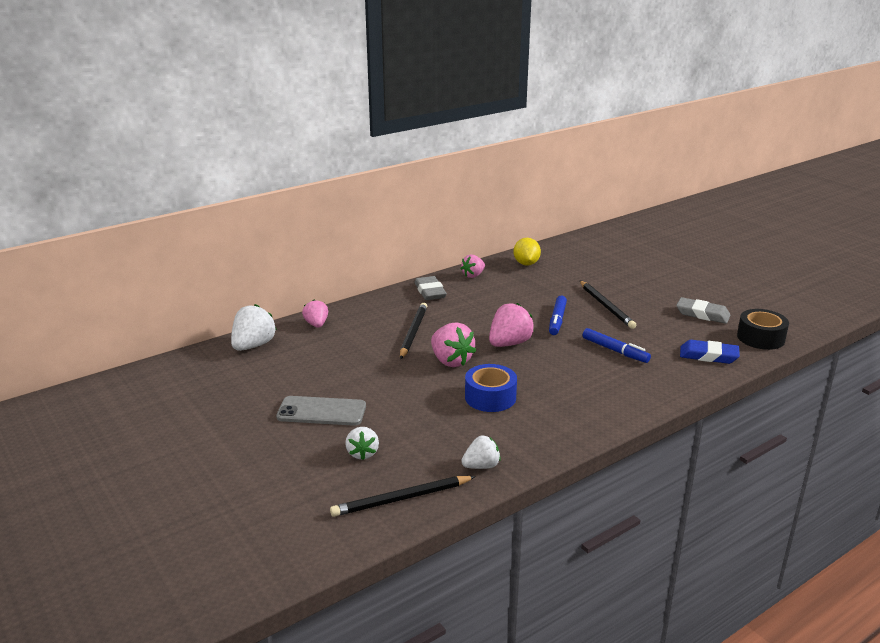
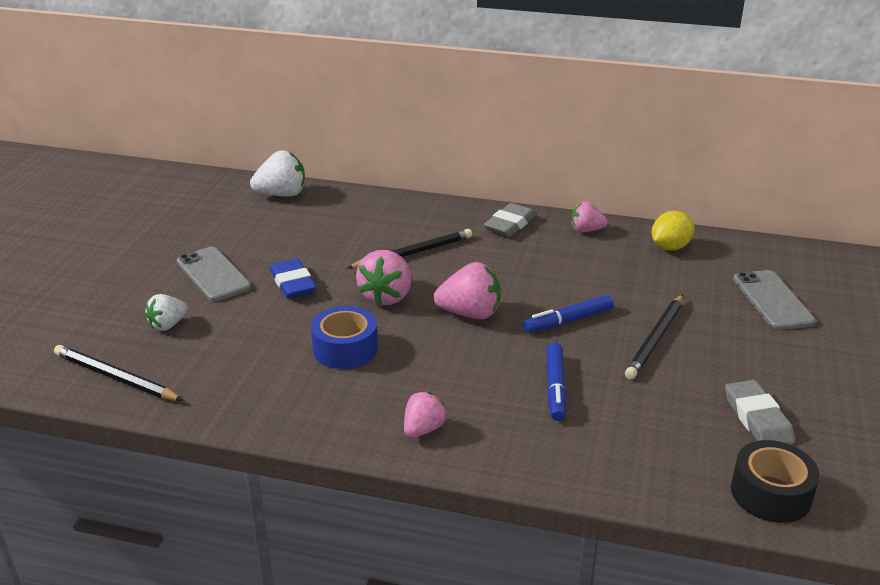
camera: 50 degrees right, 5 degrees up
pink strawberry [302,300,328,328] -> pink strawberry moved to [404,392,447,438]
white strawberry [461,435,501,469] -> none
blue eraser [680,340,740,364] -> blue eraser moved to [270,258,317,298]
none -> grey phone [733,270,816,330]

